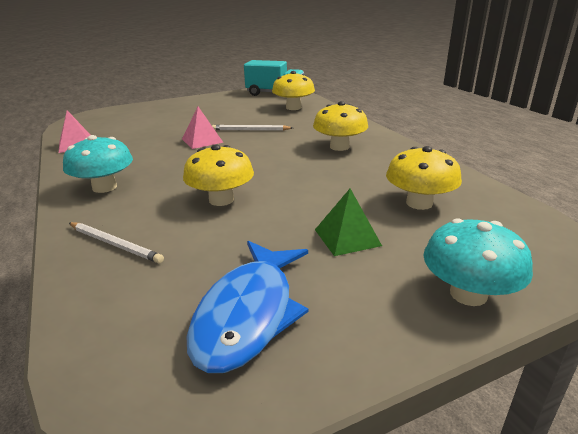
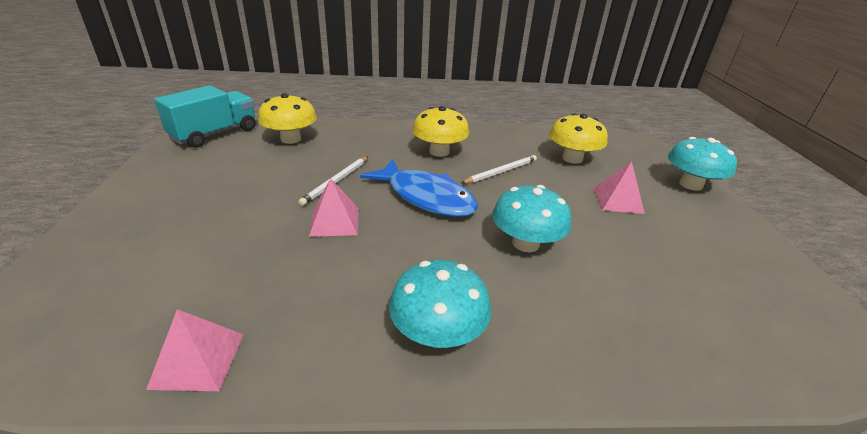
camera: 70 degrees left, 5 degrees up
white pencil [69,222,164,264] -> white pencil moved to [462,155,537,184]
yellow mushroom [183,144,254,206] -> turquoise mushroom [492,185,571,252]
blue fish [187,241,309,373] -> blue fish moved to [360,159,478,217]
green pyramid [315,189,382,256] -> pink pyramid [593,161,645,214]

